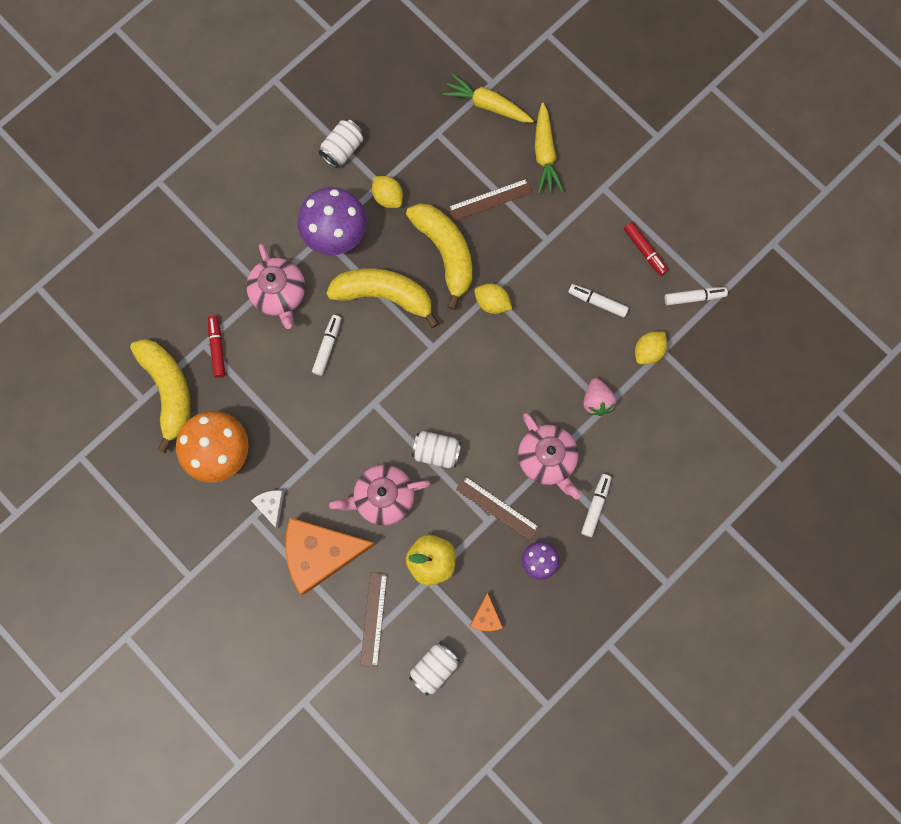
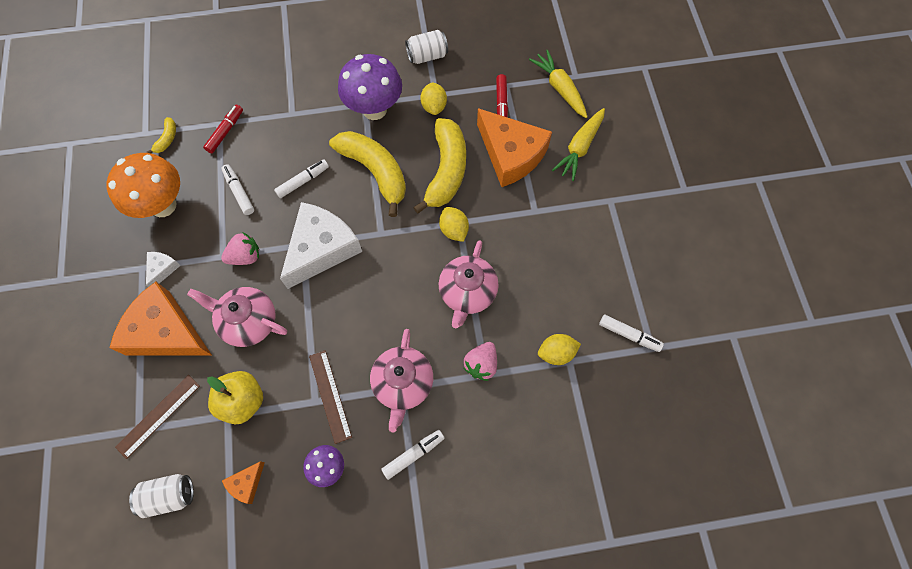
camera: 35 degrees right, 10 degrees down
yellow banana [130,339,191,453] -> yellow banana [147,117,176,153], size x0.42
pink teapot [246,244,305,329] -> pink teapot moved to [439,240,499,328]
white can [412,431,462,468] -> none
brown ruler [448,179,533,221] -> orange cheese [477,108,552,187]
white marker [568,284,629,318] -> white marker moved to [221,164,254,215]
red marker [624,222,668,276] -> red marker moved to [496,74,508,118]
none -> pink strawberry [221,233,259,265]
none -> white cheese [280,202,363,289]

